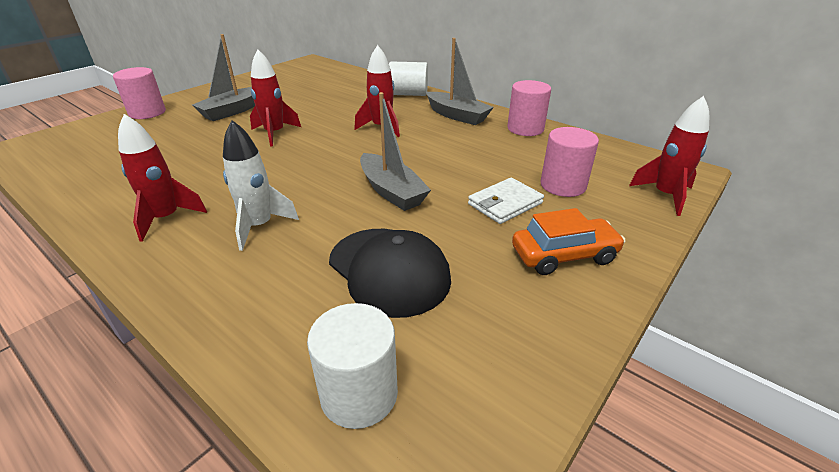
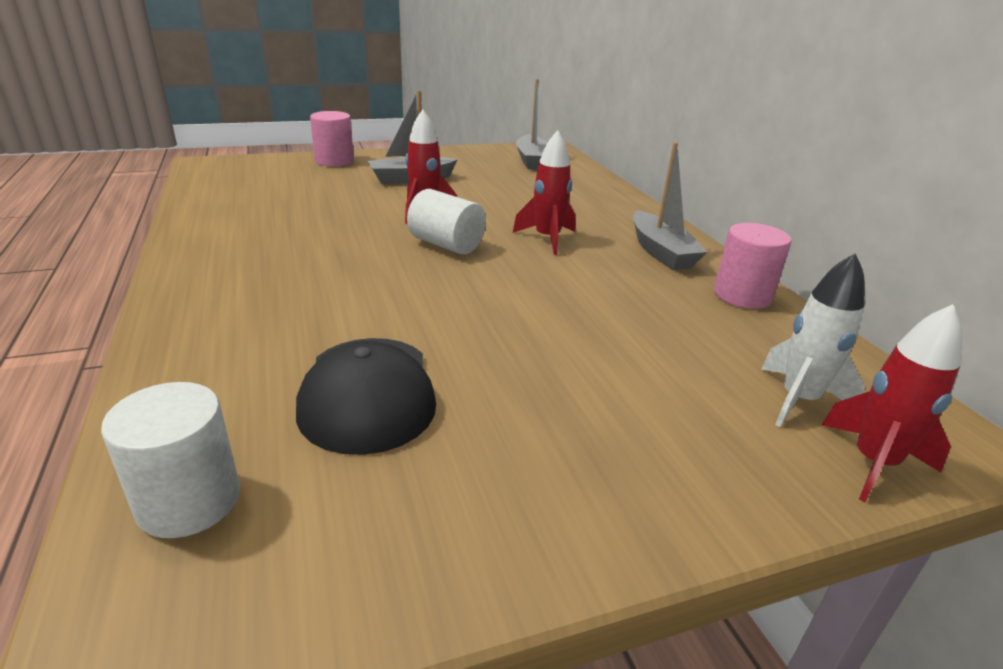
camera: 30 degrees right, 5 degrees down
red rocket [118,114,207,242] -> none
white rocket [223,120,299,251] -> white rocket moved to [761,253,865,427]
grey boat [360,92,431,211] -> grey boat moved to [516,79,548,170]
white cylinder [389,61,428,96] -> white cylinder moved to [407,189,486,255]
white wallet [468,178,544,224] -> none
orange car [512,208,626,275] -> none
pink cylinder [540,127,599,197] -> none

